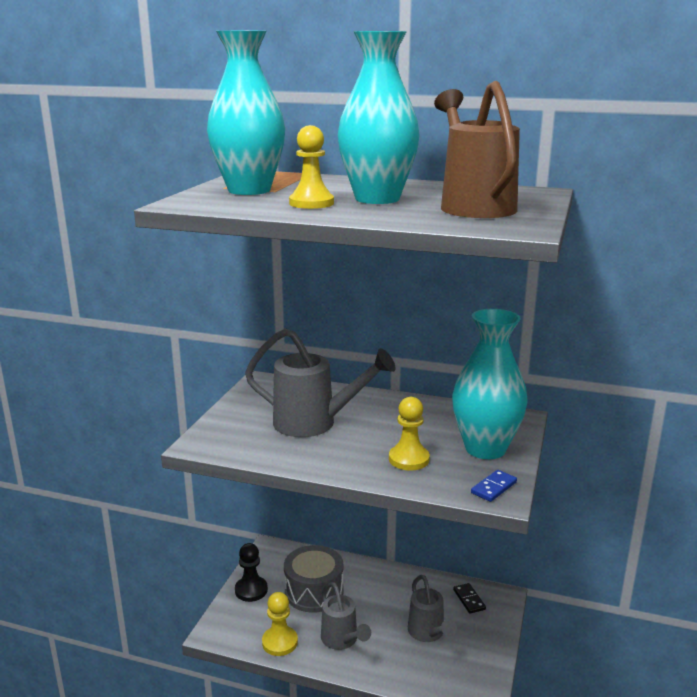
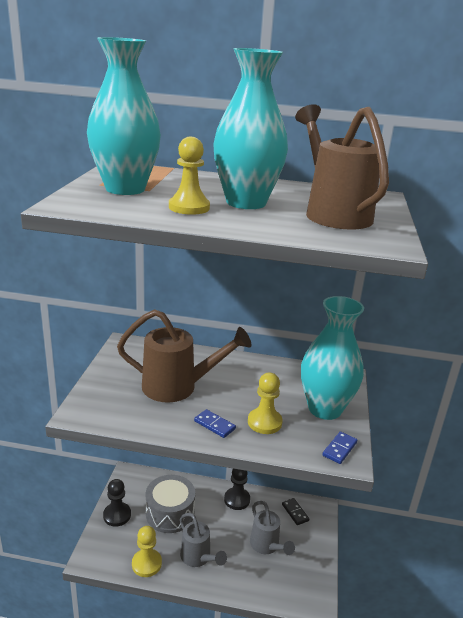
camera: 10 degrees left, 5 degrees up
grey watering can [245,328,396,437] -> brown watering can [117,309,252,403]
none -> blue domino [194,409,236,438]
none -> black pawn [224,469,250,510]

